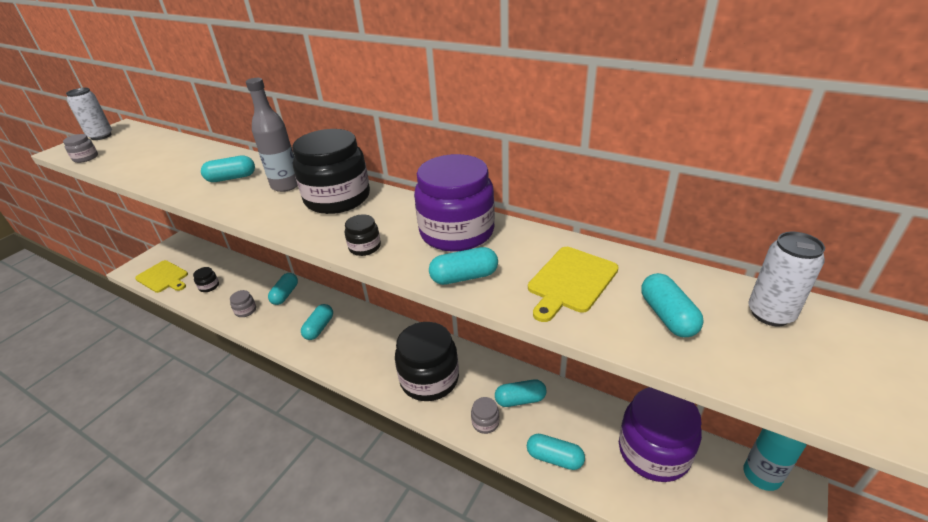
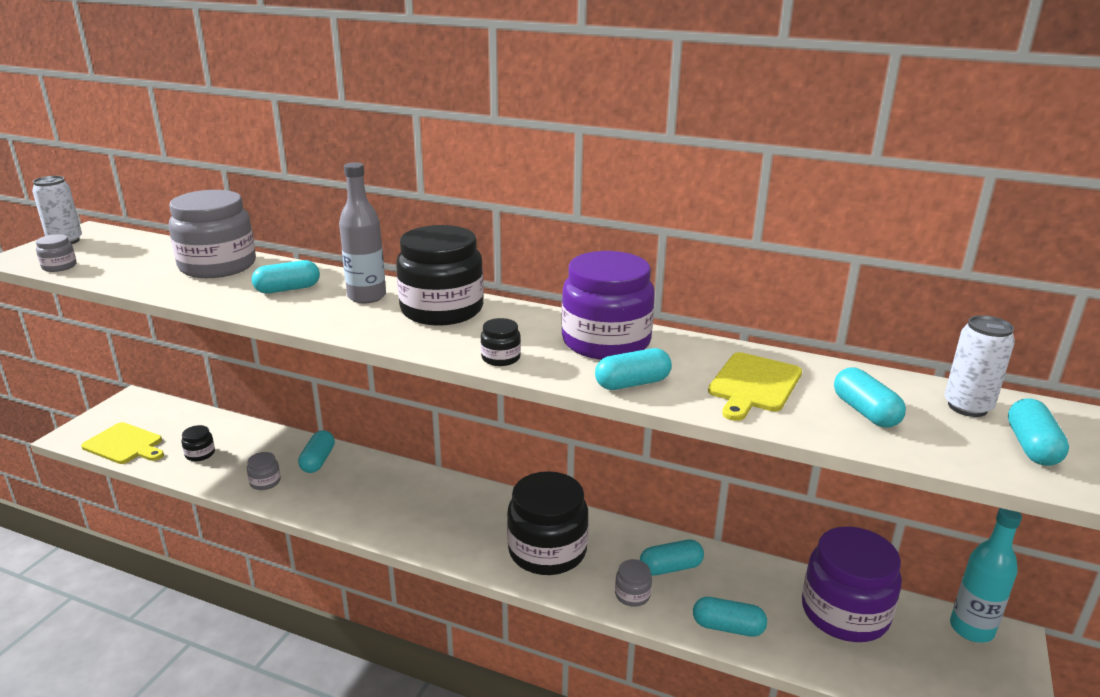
camera: 10 degrees left, 10 degrees down
turquoise capsule [301,304,333,340] -> turquoise capsule moved to [1008,398,1069,466]
none -> grey jar [169,190,256,278]

